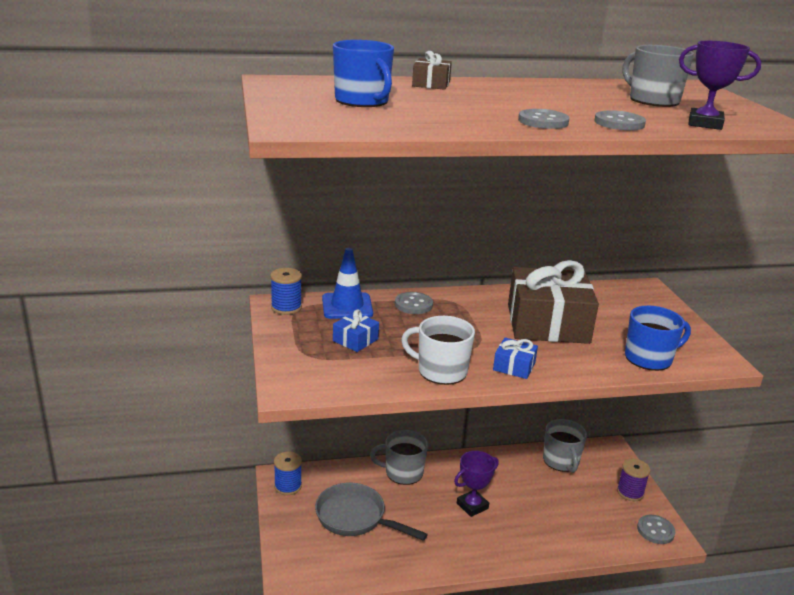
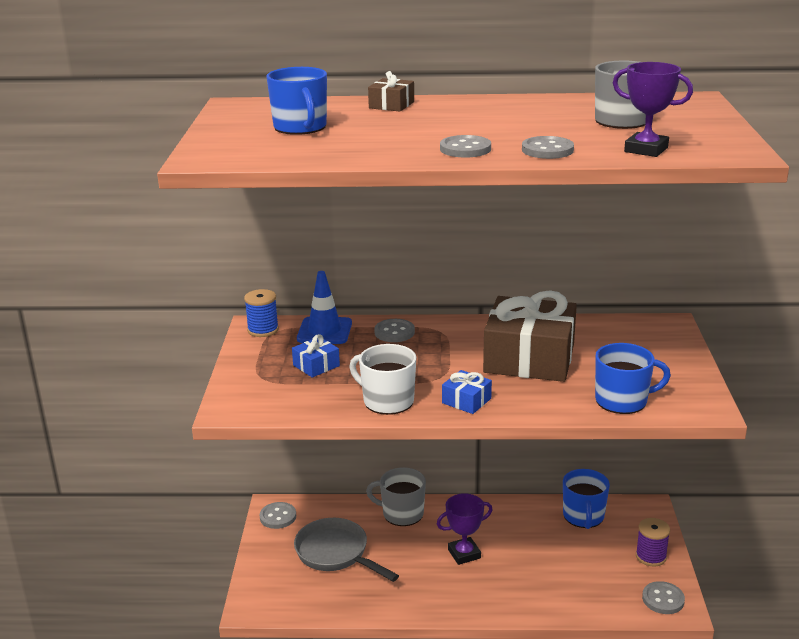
camera: 15 degrees right, 0 degrees up
blue spool [274,452,302,495] -> grey button [260,502,296,529]
grey mug [543,419,587,473] -> blue mug [563,469,610,529]

